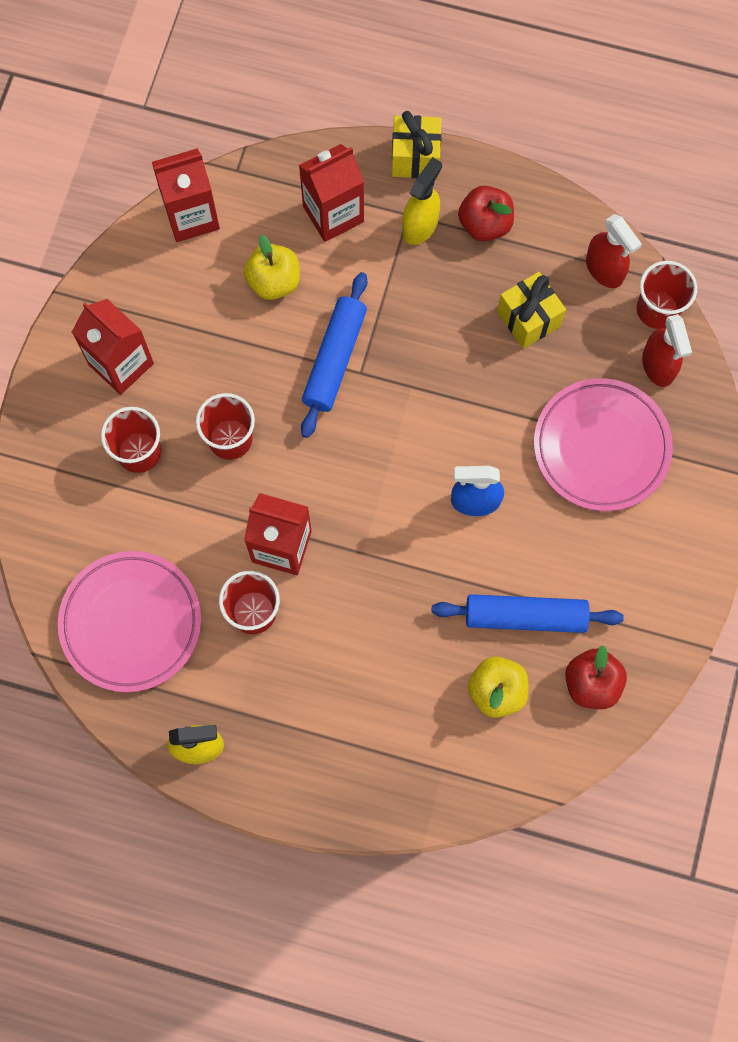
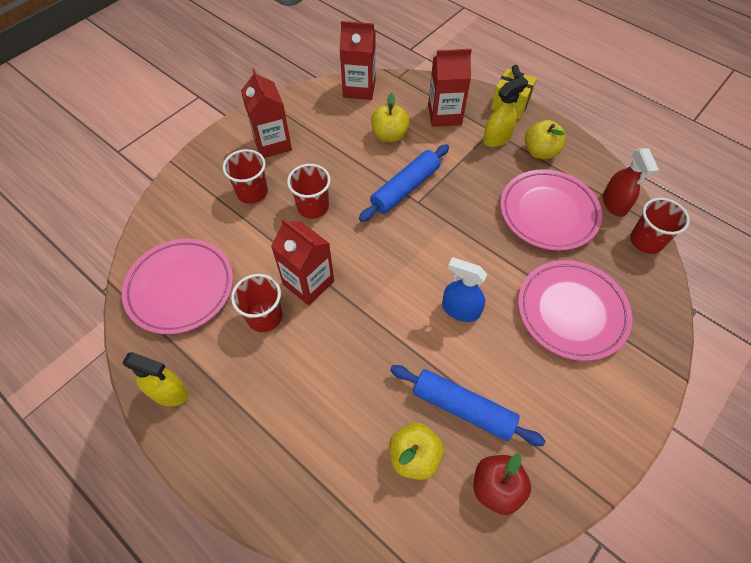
camera: 25 degrees right, 15 degrees down
red apple [458,186,514,242] -> yellow apple [525,120,566,159]
yellow gift [497,272,566,349] -> pink plate [500,169,602,251]
red spray bottle [642,314,692,387] -> none

